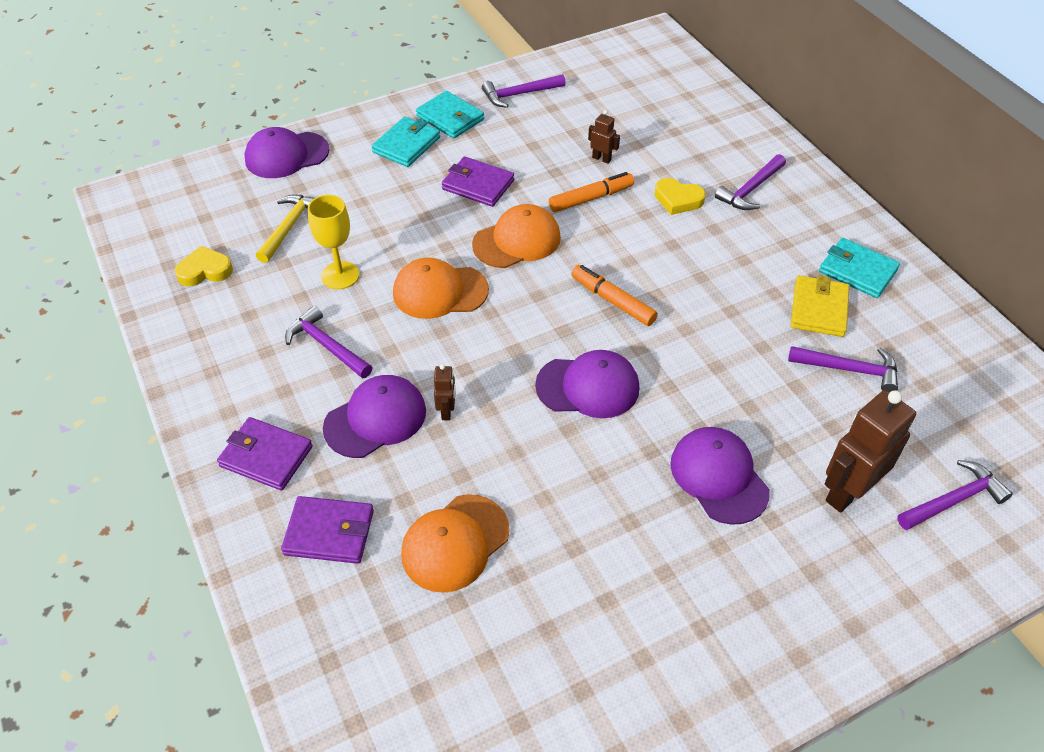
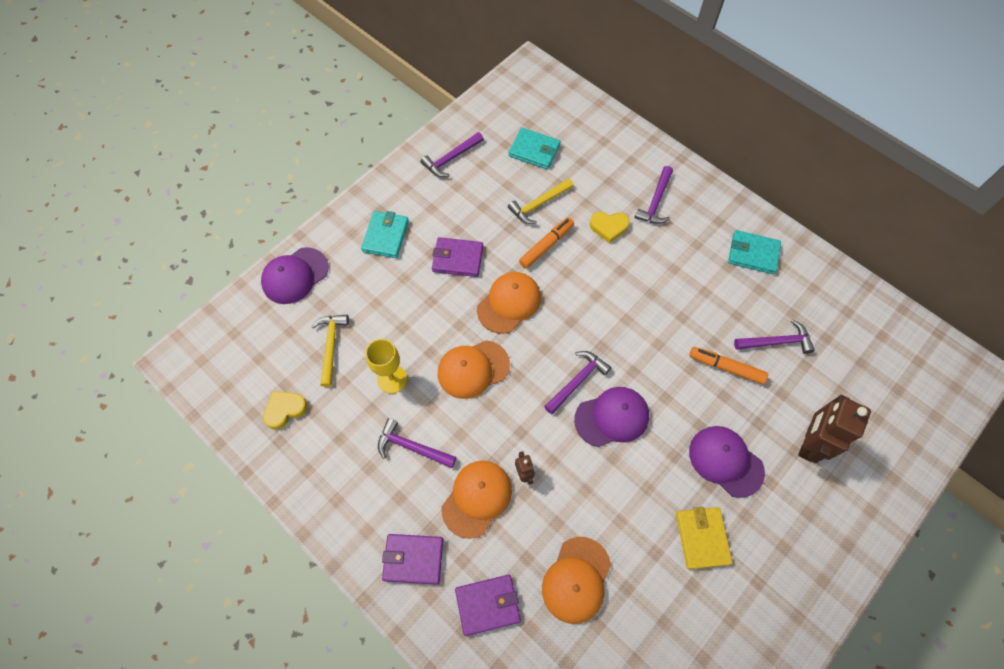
camera: 20 degrees left, 15 degrees up
purple cap [323,375,426,458] -> orange cap [442,461,512,539]
turquoise wallet [416,91,484,139] -> turquoise wallet moved to [508,128,561,170]
orange marker [571,265,658,326] -> orange marker moved to [689,347,768,384]
brown robot [588,110,620,164] -> yellow hammer [508,179,573,224]
yellow wallet [791,275,849,337] -> yellow wallet moved to [676,507,733,570]
purple hammer [897,460,1013,530] -> purple hammer moved to [544,351,611,414]

